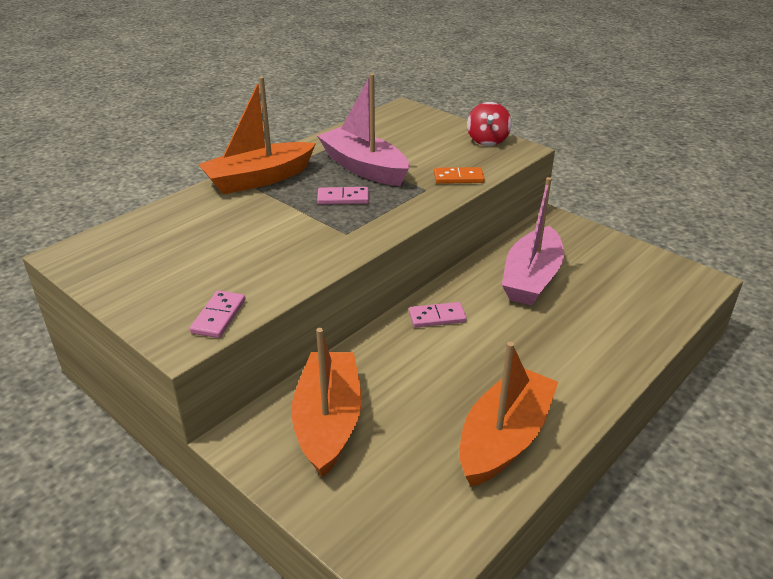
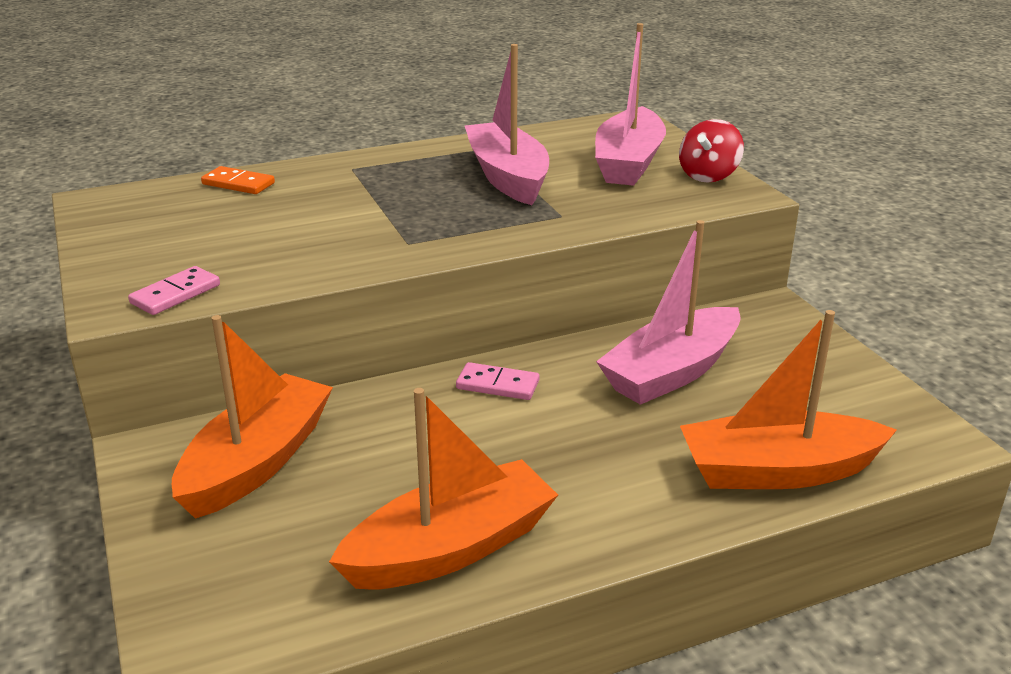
camera: 25 degrees right, 5 degrees down
orange boat [198,77,316,194] -> orange boat moved to [680,310,897,489]
pink domino [317,187,369,205] -> none
orange domino [434,167,485,184] -> orange domino moved to [201,166,275,194]
none -> pink boat [595,23,666,186]

